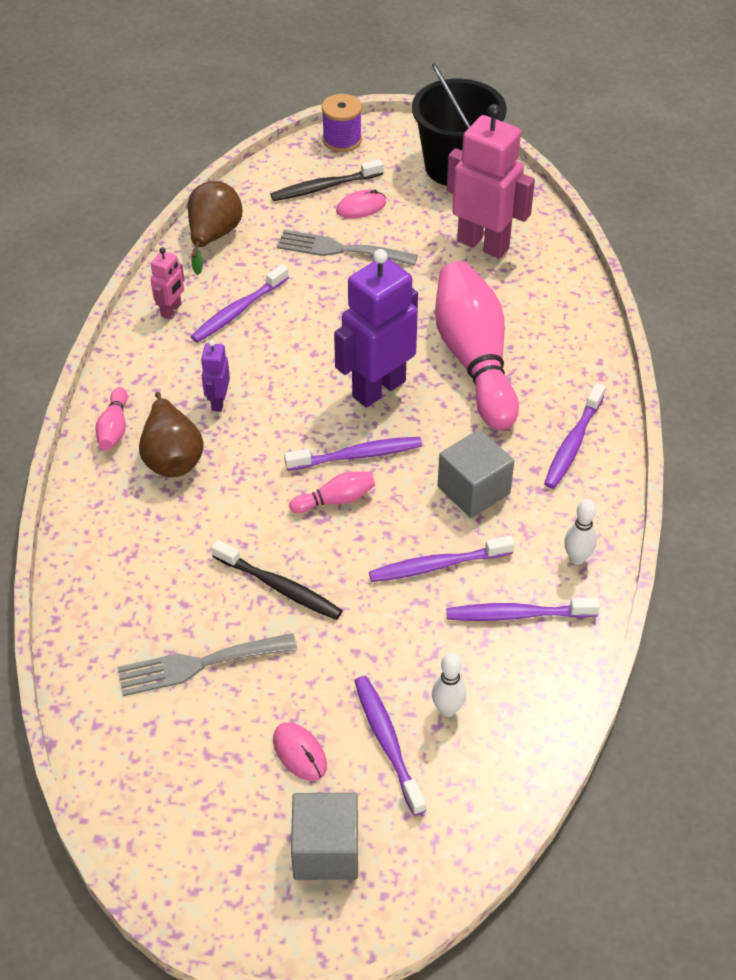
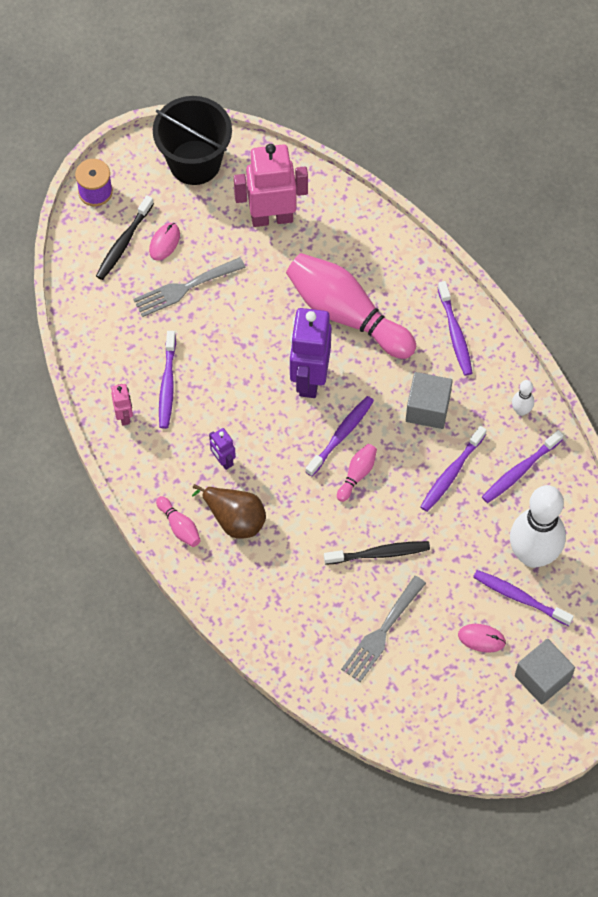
camera: 40 degrees left, 15 degrees up
brown pear [188,181,242,275] -> none
white bowling pin [432,653,466,717] -> white bowling pin [510,485,566,568], size x2.39

